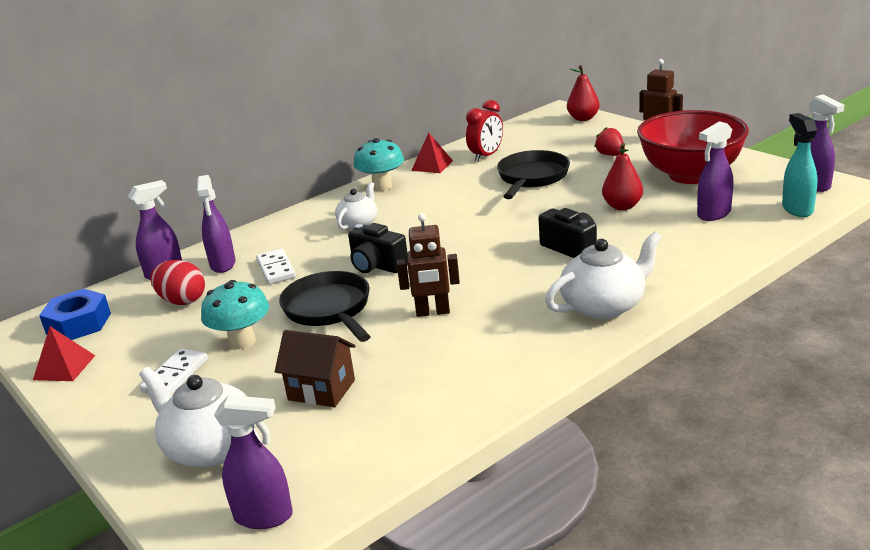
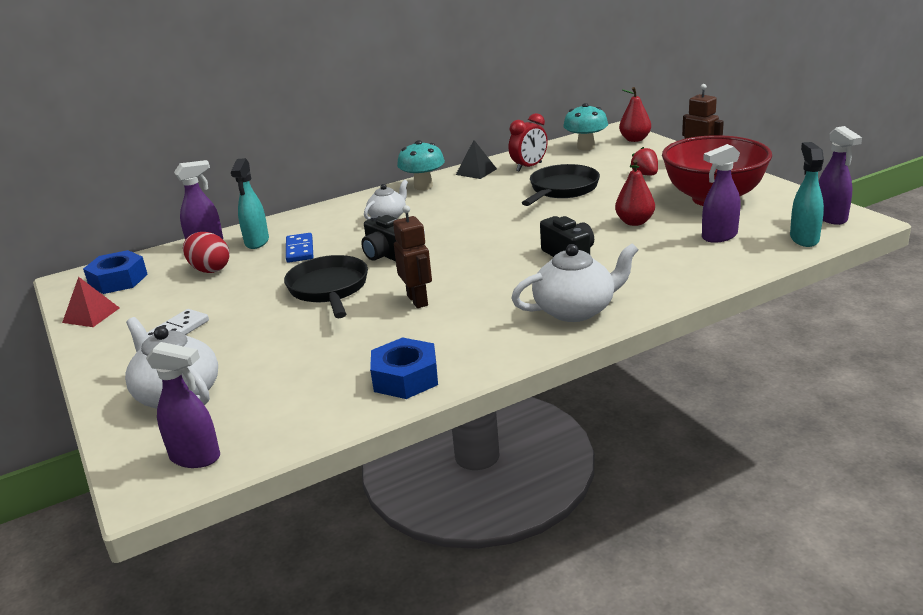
camera: 10 degrees right, 0 degrees up
purple spray bottle [197,175,236,273] -> turquoise spray bottle [231,158,269,249]
turquoise mushroom [201,280,269,349] -> turquoise mushroom moved to [563,103,608,151]
white domino [256,249,296,284] -> blue domino [286,233,313,263]
brown house [275,330,356,407] -> none
brown robot [397,213,460,317] -> brown robot turned 120 degrees counterclockwise [393,205,432,308]
red pyramid [411,133,453,173] -> black pyramid [456,140,497,179]
none -> blue nut [370,337,438,399]

